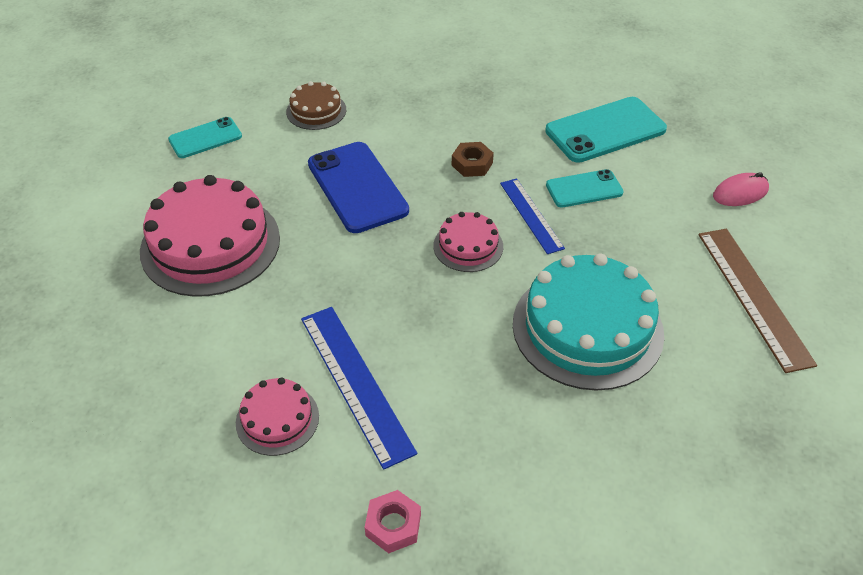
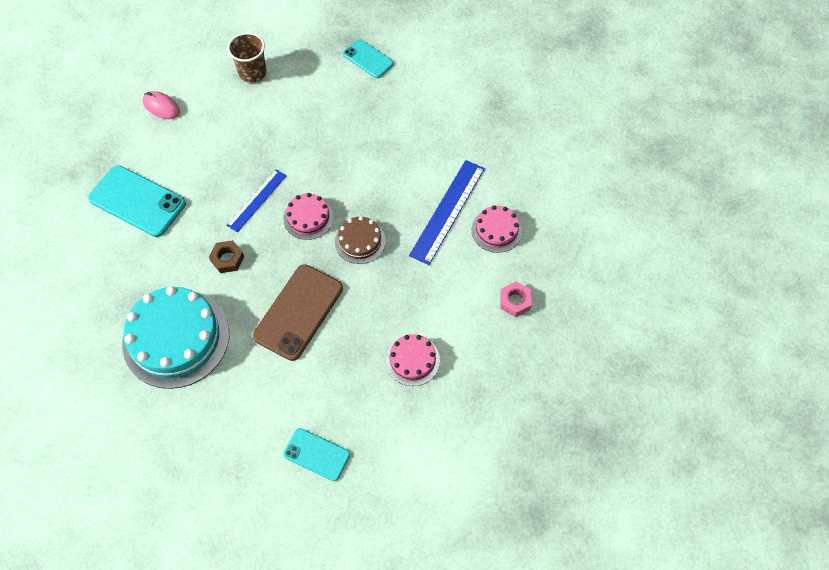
camera: 125 degrees left, 15 degrees up
pink cake [140,175,280,297] -> pink cake [386,334,440,386], size x0.51
brown cake [286,81,346,130] -> brown cake moved to [335,216,386,264]
blue phone [308,142,409,233] -> brown phone [253,264,343,361]
pink nut [365,490,421,553] -> pink nut moved to [501,281,532,317]
turquoise cake [513,254,664,391] -> turquoise cake moved to [122,286,229,389]
turquoise phone [546,169,624,208] -> turquoise phone moved to [343,39,394,78]
brown ruler [699,229,817,373] -> brown cup [227,32,267,83]

